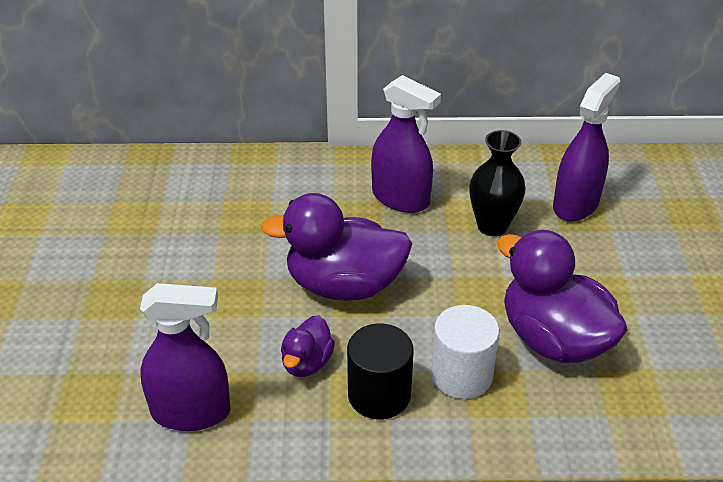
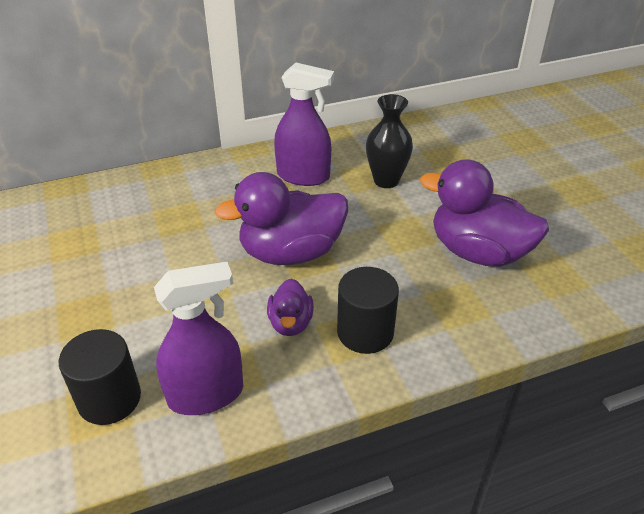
camera: 20 degrees left, 0 degrees up
white cylinder [431,305,500,399] -> none
purple spray bottle [553,73,620,221] -> none
none -> black cylinder [59,329,141,425]

